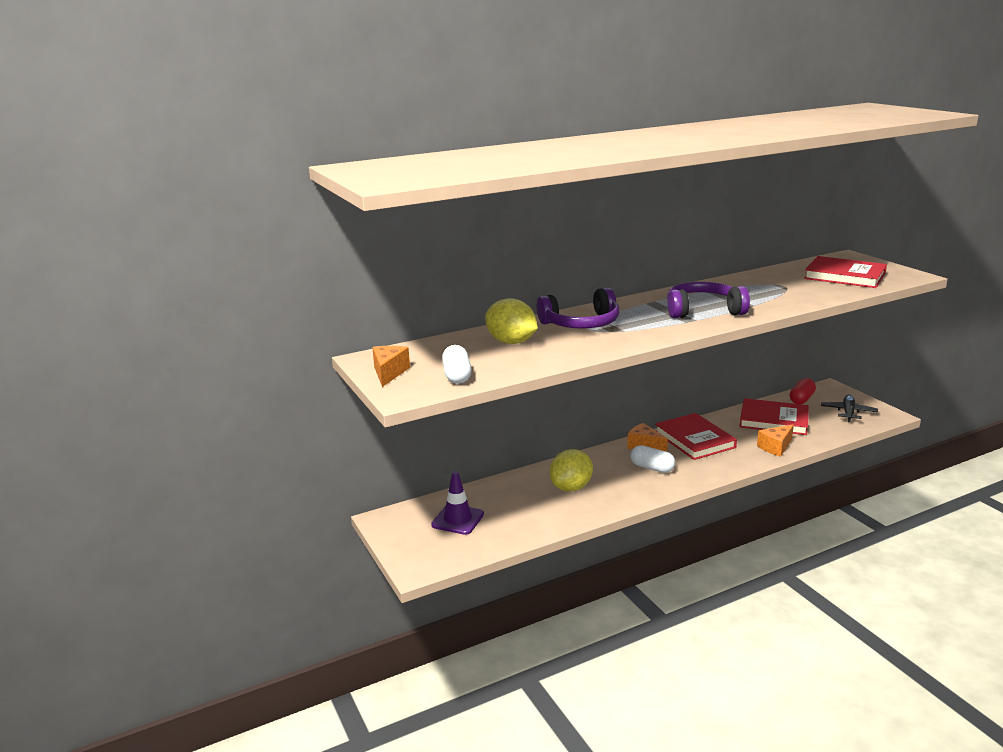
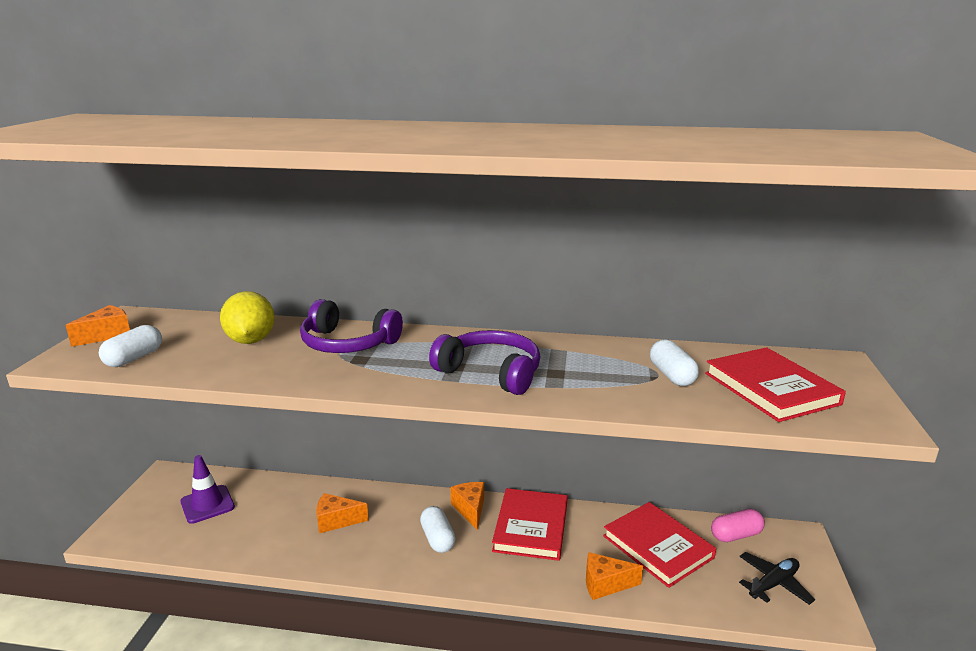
camera: 35 degrees right, 0 degrees up
yellow lemon [550,449,593,491] -> orange cheese [316,493,369,534]
red capsule [790,378,816,404] -> pink capsule [711,509,765,542]
none -> white capsule [650,340,699,386]

